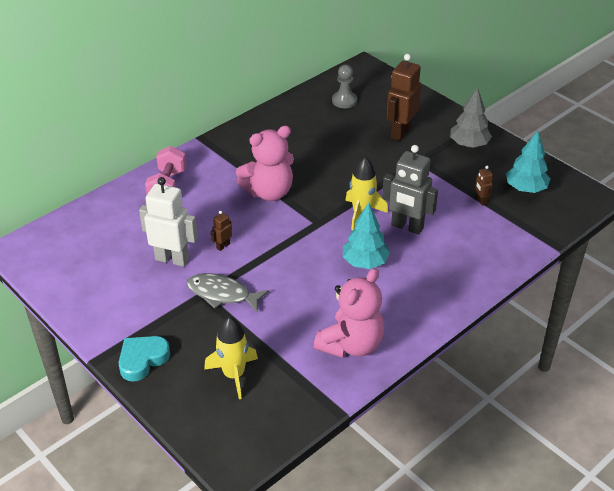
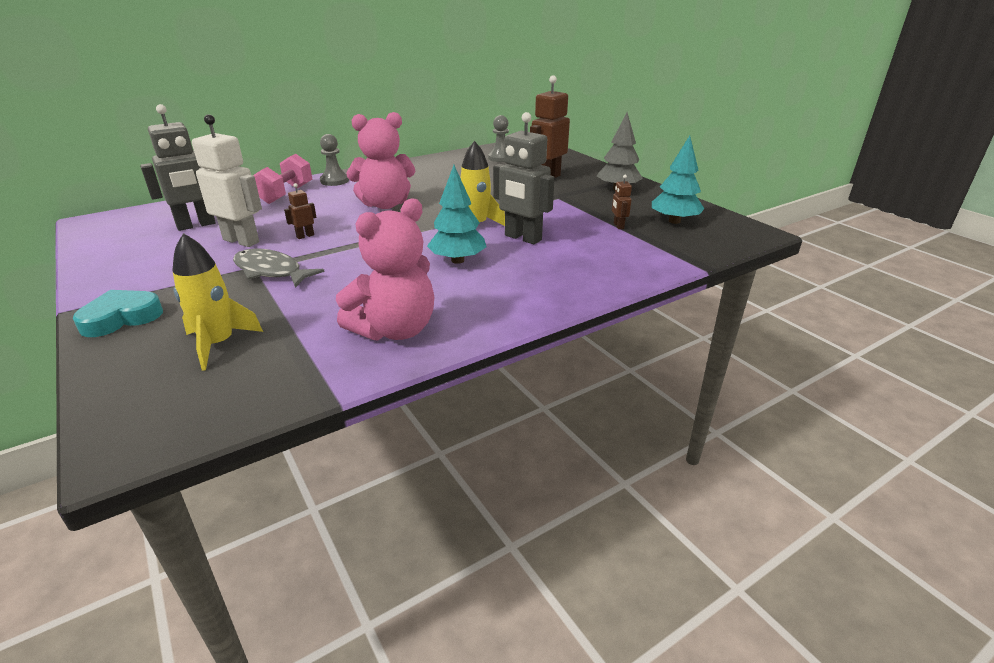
camera: 10 degrees right, 10 degrees down
none -> grey robot [140,104,216,231]
none -> grey pawn [320,134,349,186]

